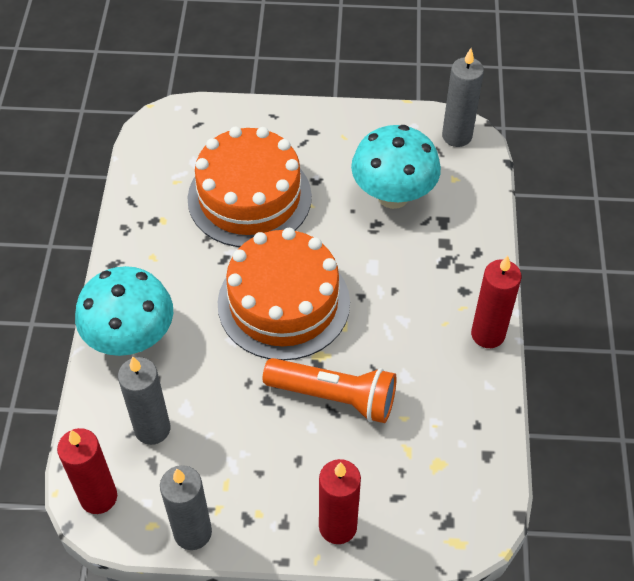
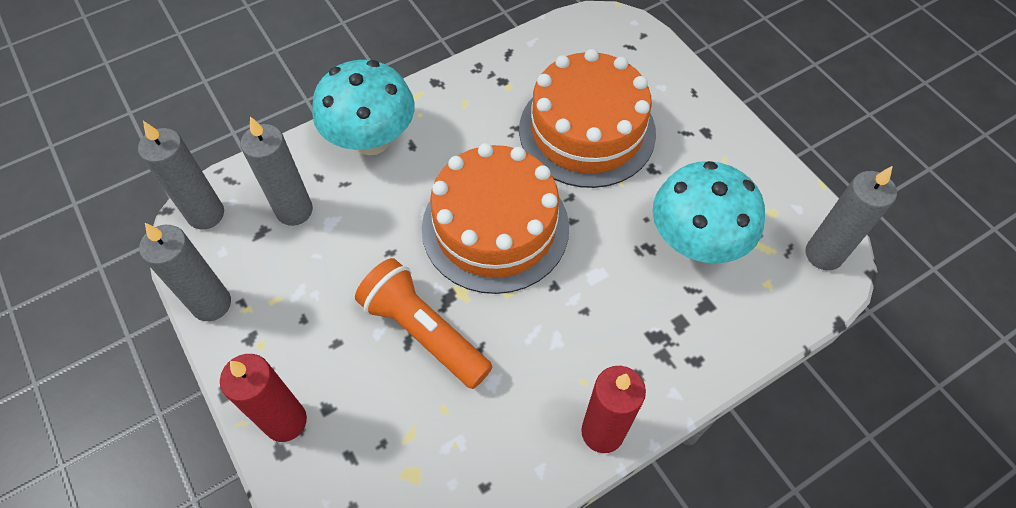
camera: 55 degrees right, 5 degrees up
red candle [57,428,117,514] -> grey candle [138,121,224,229]
orange flashlight [263,358,396,423] -> orange flashlight turned 150 degrees clockwise [355,258,492,389]

